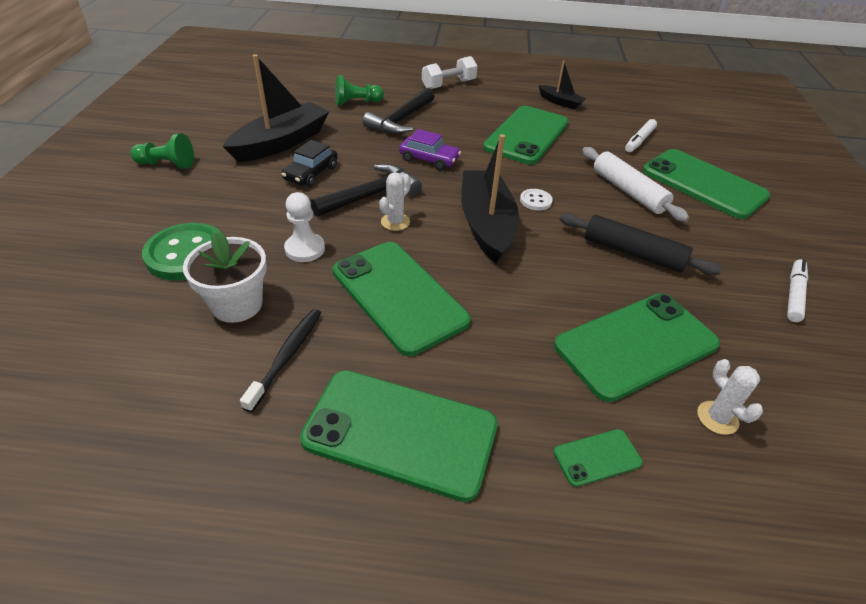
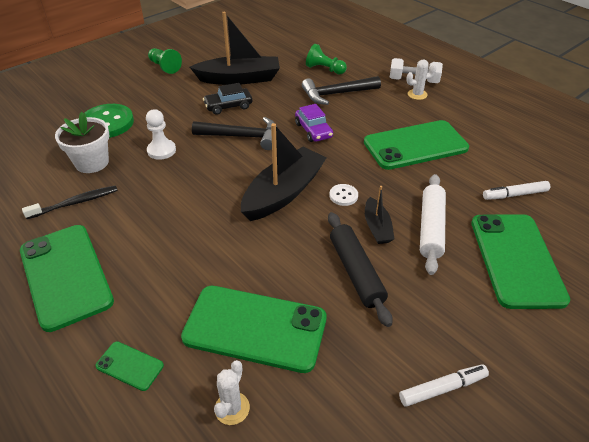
camera: 45 degrees right, 0 degrees up
green phone [333,242,471,356] -> none
white cactus [379,172,411,231] -> white cactus moved to [406,60,436,100]
black boat [538,61,586,109] -> black boat moved to [365,186,395,244]

